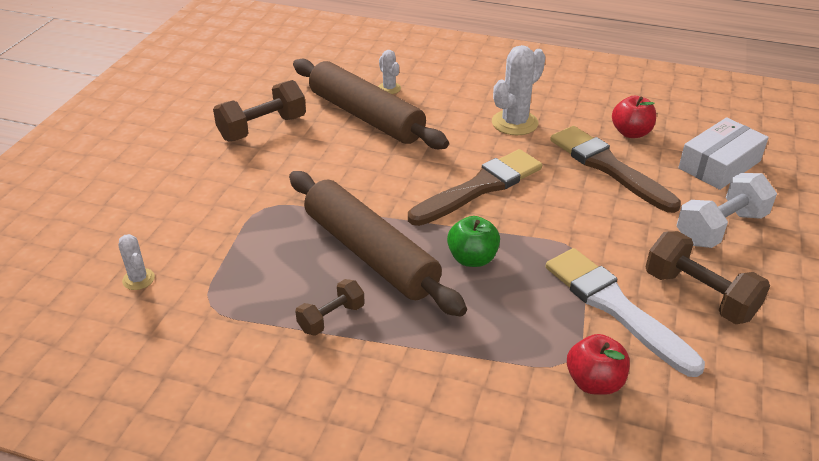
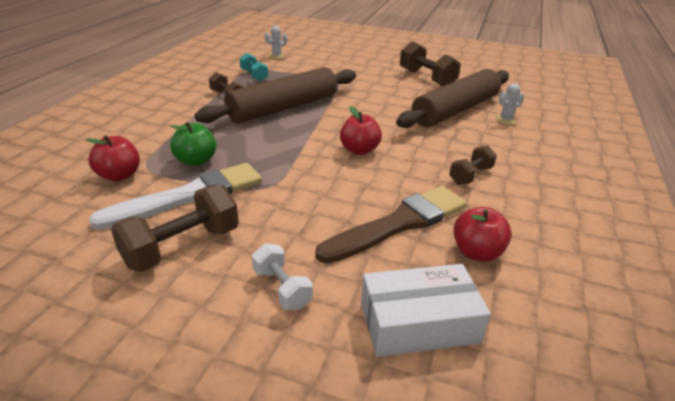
camera: 90 degrees right, 5 degrees down
brown brush [408,149,542,226] -> red apple [340,106,382,155]
green apple [447,216,500,267] -> green apple moved to [170,122,216,166]
white cactus [492,45,545,135] -> brown dumbbell [449,145,497,185]
white dumbbell [677,173,777,248] -> white dumbbell [252,244,313,310], size x0.60
white box [678,117,769,190] -> white box turned 60 degrees counterclockwise [361,264,491,357]
none -> turquoise dumbbell [240,53,268,81]

